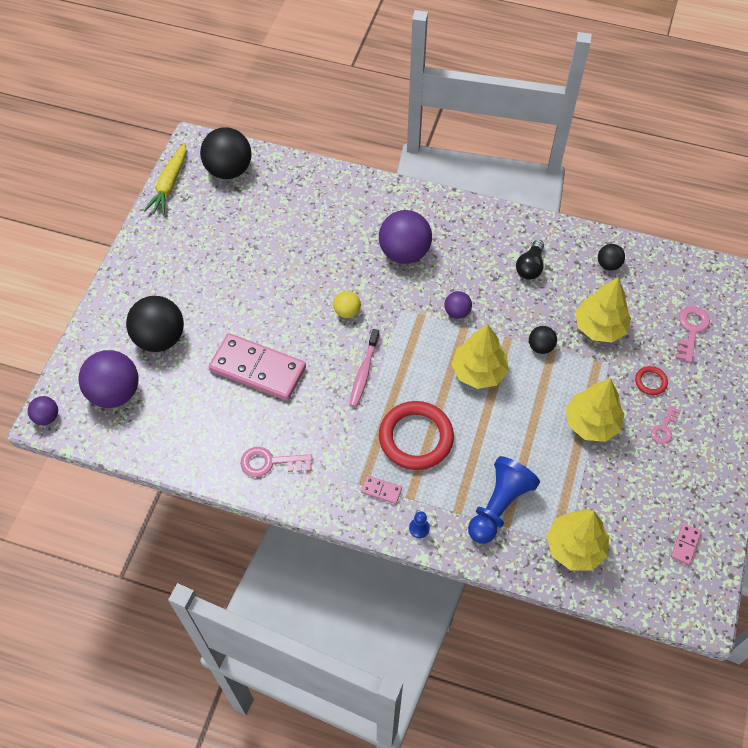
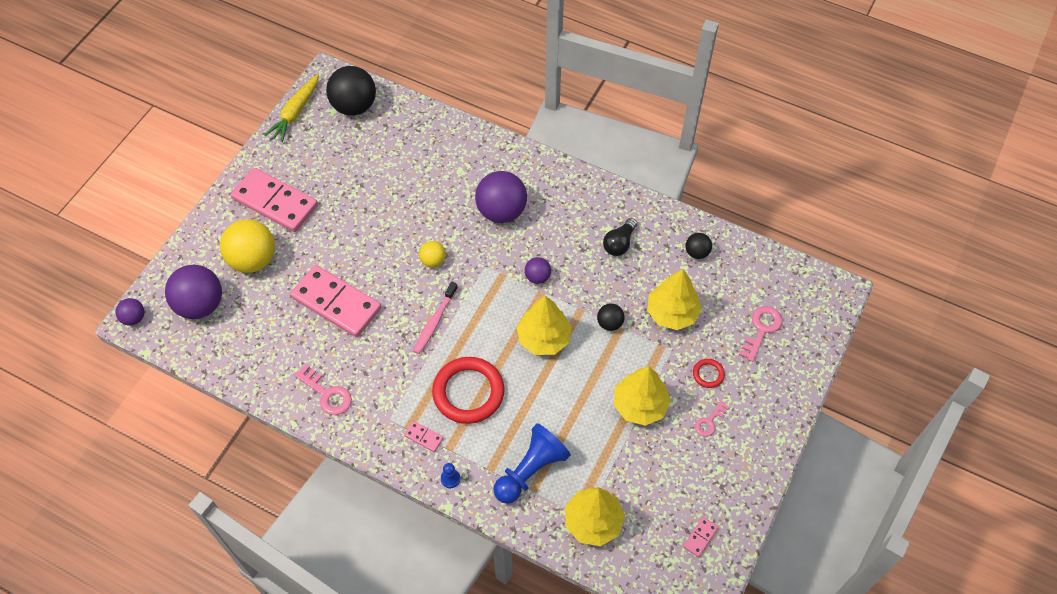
camera: 10 degrees right, 0 degrees up
black ball [126,296,184,352] -> yellow ball [220,219,275,273]
pink key [240,447,312,477] -> pink key turned 150 degrees counterclockwise [294,364,352,415]
none -> pink domino [231,168,318,232]

